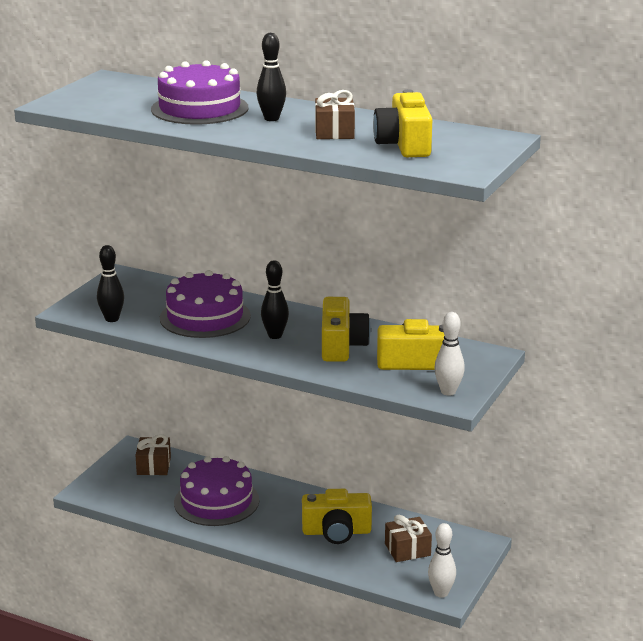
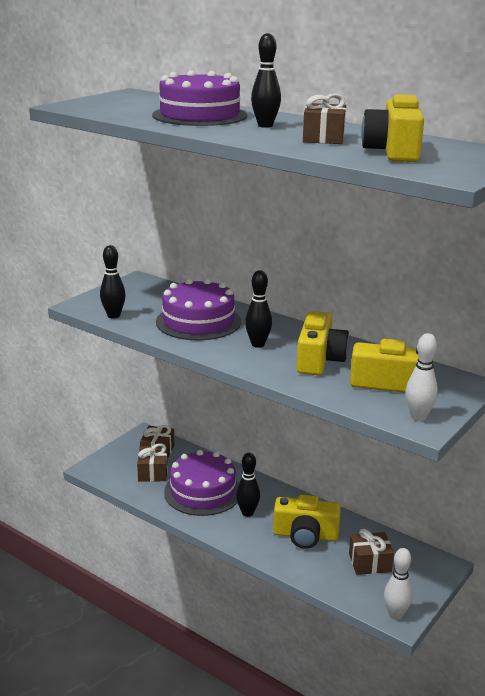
camera: 10 degrees right, 0 degrees up
none -> brown gift [137,444,168,482]
none -> black bowling pin [236,453,260,517]

